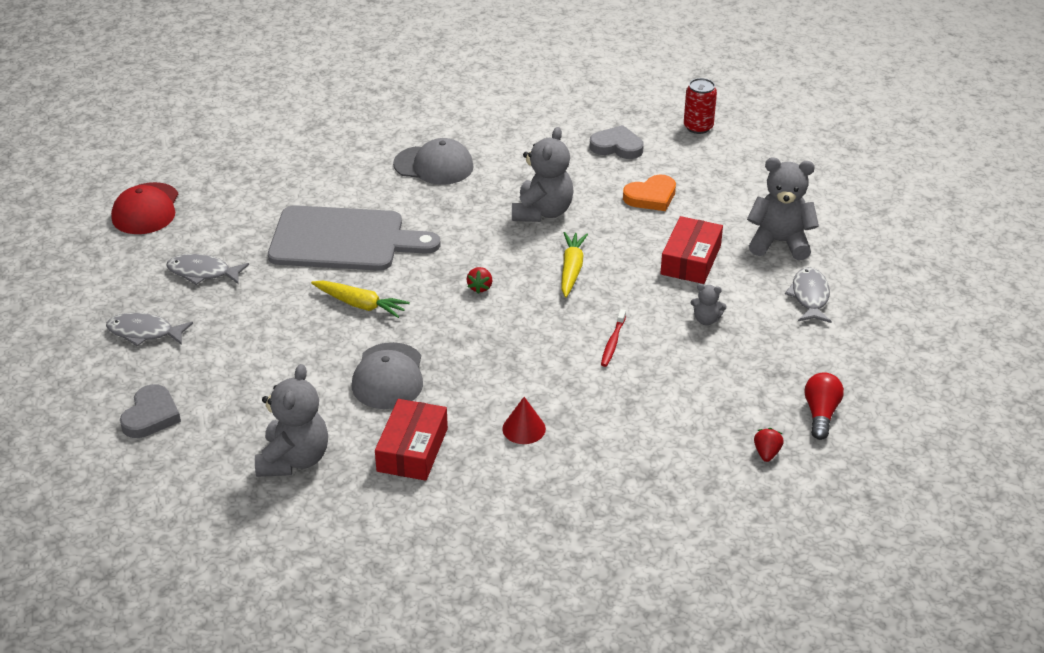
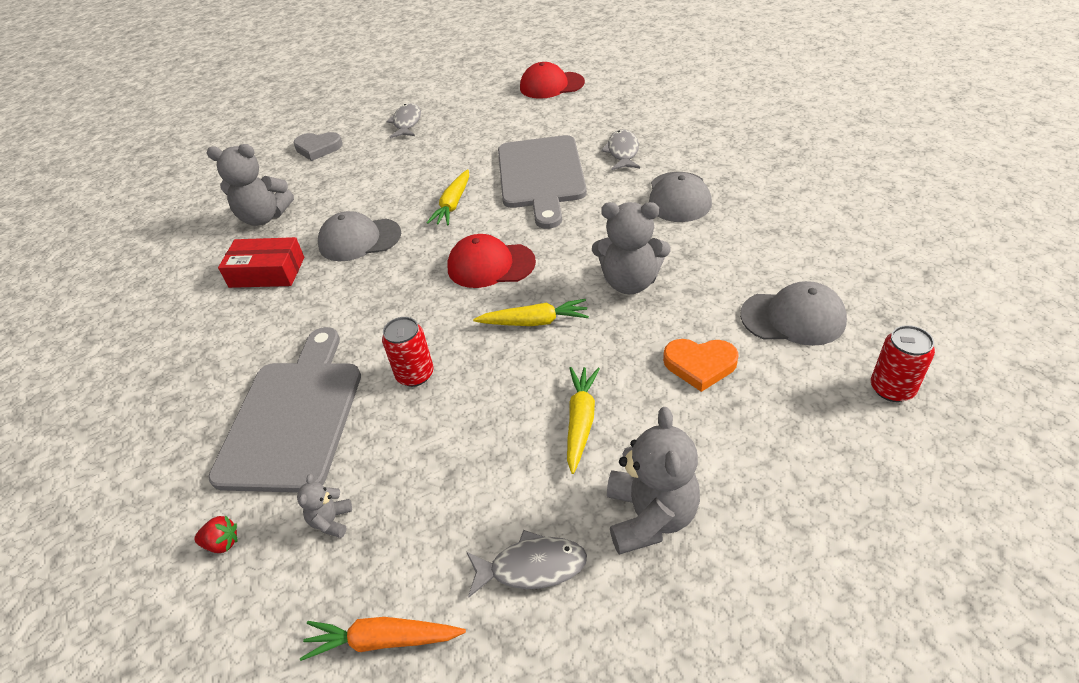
camera: 85 degrees right, 5 degrees up
grey fish [166,254,249,285] -> grey fish moved to [601,130,640,170]
red strawberry [466,267,492,294] -> red cap [447,234,536,288]
red cone [502,397,546,444] -> none
grey heart [590,125,644,159] -> grey cap [740,281,847,346]
red toothbrush [601,309,626,367] -> red can [382,317,434,387]
orange heart [623,175,676,211] -> orange heart turned 45 degrees counterclockwise [663,339,739,392]
red box [660,216,723,284] -> yellow carrot [567,367,600,474]
grey teddy bear [691,284,727,325] -> grey teddy bear moved to [297,474,352,538]
red light bulb [804,372,844,440] -> none
none -> grey cutting board [208,327,361,493]
none -> orange carrot [300,617,466,661]

